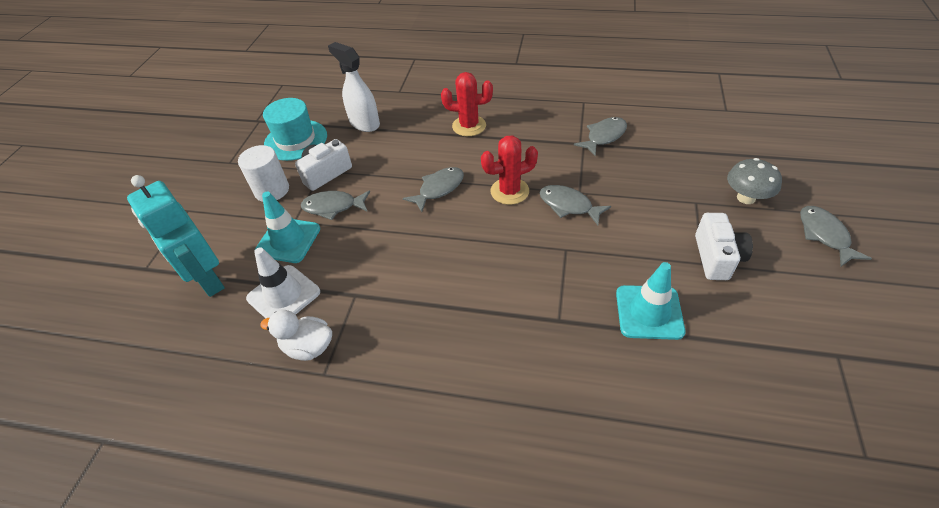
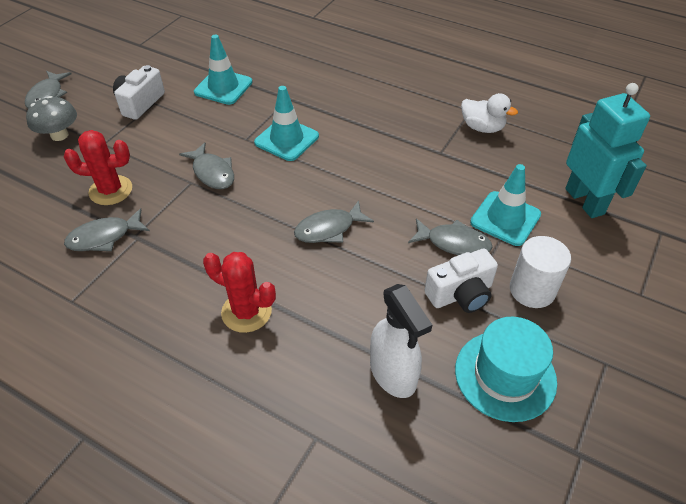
camera: 165 degrees left, 0 degrees up
white traffic cone [246,247,320,319] -> none
red cactus [481,136,538,205] -> red cactus moved to [64,130,132,205]
none -> turquoise traffic cone [254,86,319,161]

